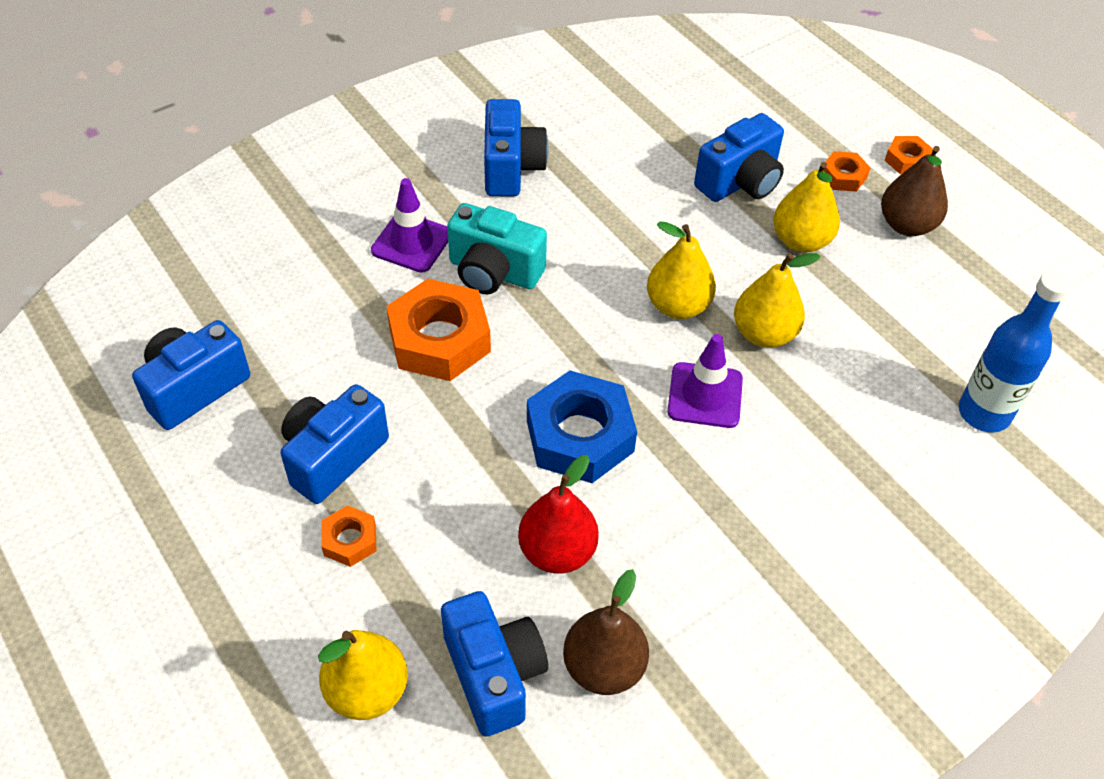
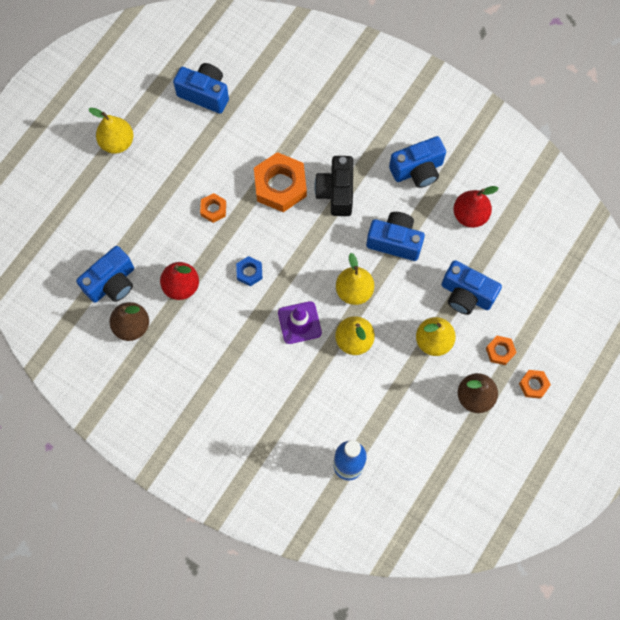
camera: 70 degrees right, 20 degrees up
blue camera [281,384,389,504] -> blue camera moved to [366,212,425,261]
yellow pear [318,630,408,720] -> yellow pear moved to [89,108,133,154]
orange nut [321,505,376,567] -> orange nut moved to [200,193,226,223]
purple traffic cone [371,178,448,273] -> none
turquoise camera [447,203,547,294] -> black camera [314,156,353,216]
blue nut [527,370,637,483] -> blue nut [236,256,262,286], size x0.49
none -> red pear [453,186,499,228]

